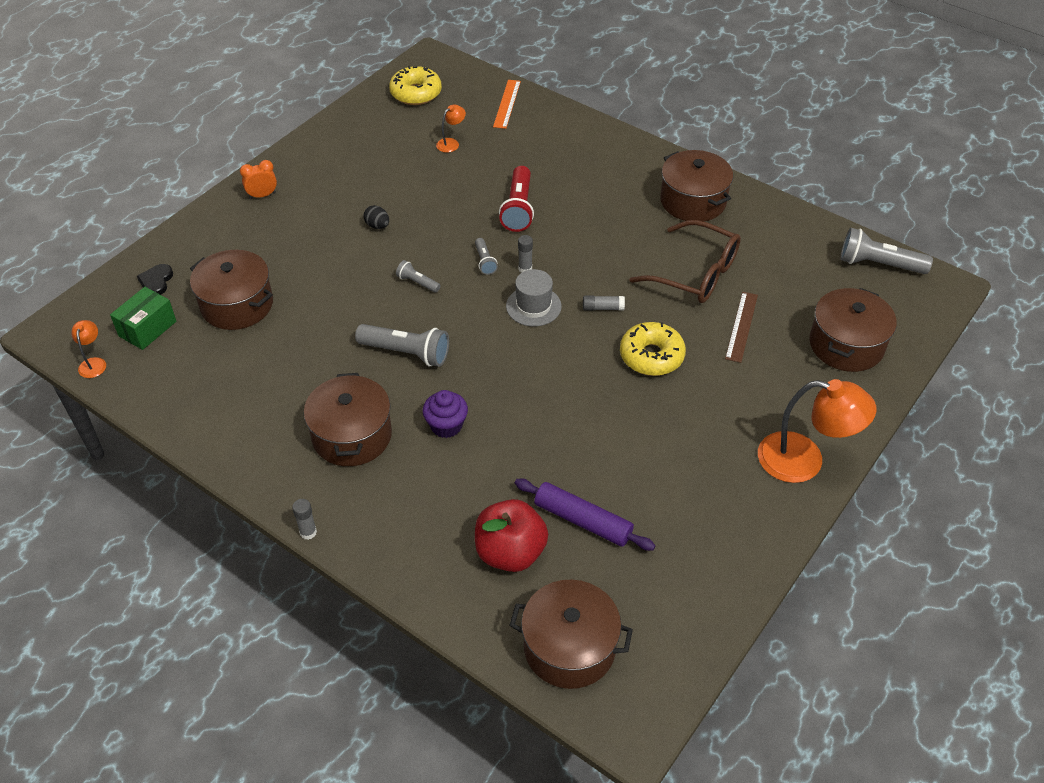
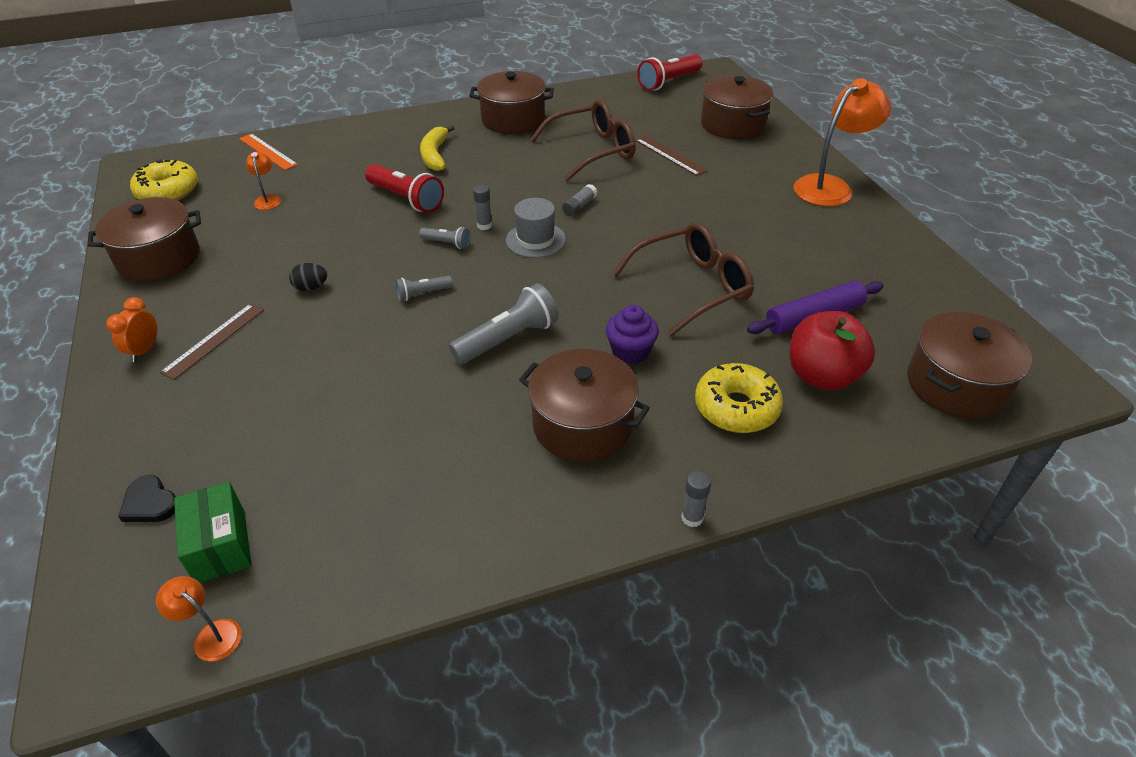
camera: 55 degrees left, 5 degrees down
brown pot [190,250,273,330] -> brown pot moved to [88,197,201,281]
yellow donut [620,322,686,376] -> yellow donut moved to [695,363,783,433]
grey flashlight [840,228,933,274] -> red flashlight [637,54,703,91]
none -> brown ruler [160,304,264,380]
none -> yellow banana [420,125,455,171]
none -> brown glasses [612,222,754,337]

